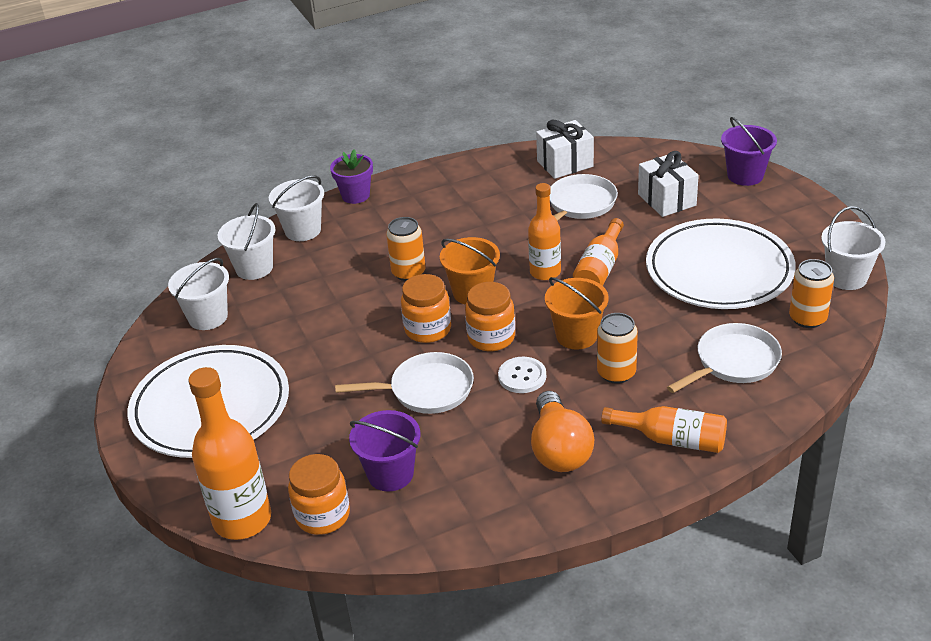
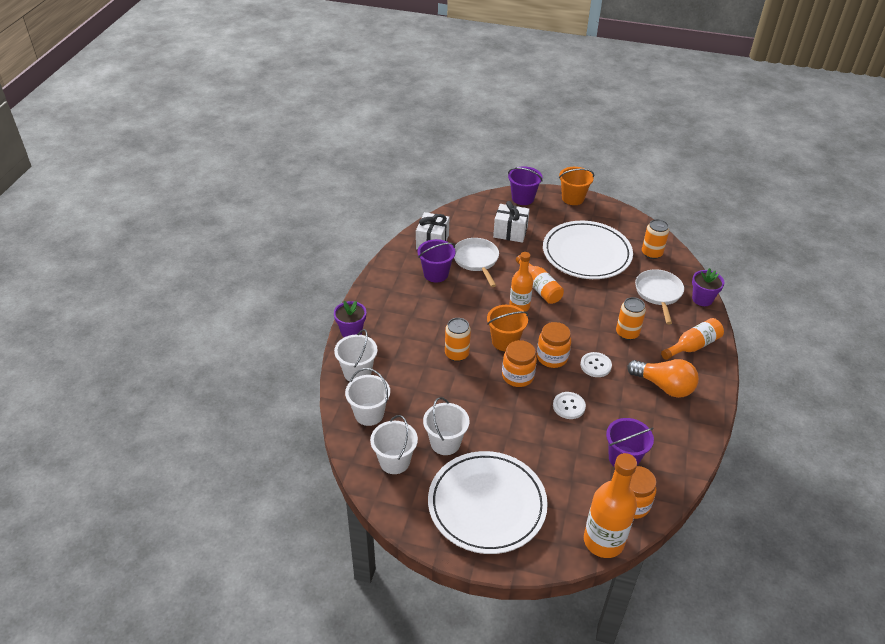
camera: 55 degrees left, 5 degrees up
white pan [335,352,474,414] -> white button [553,392,586,419]
orange bucket [545,277,609,350] -> orange bucket moved to [559,167,594,205]
white bucket [821,206,886,290] -> white bucket moved to [423,397,469,455]
none -> purple bucket [417,239,456,283]
none -> purple flower pot [692,268,724,306]

